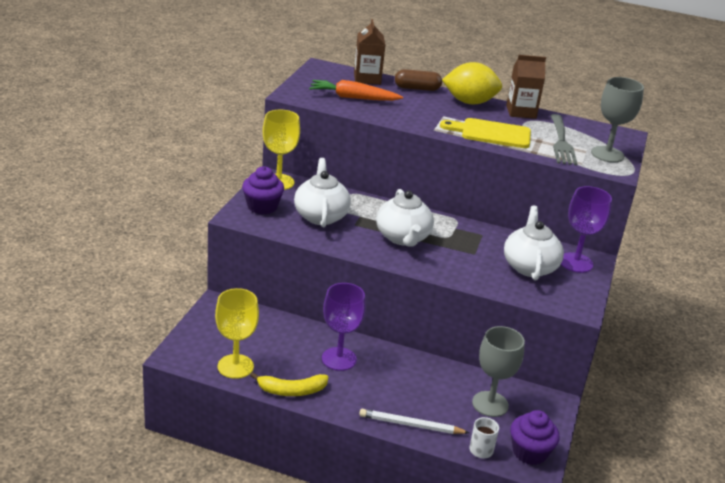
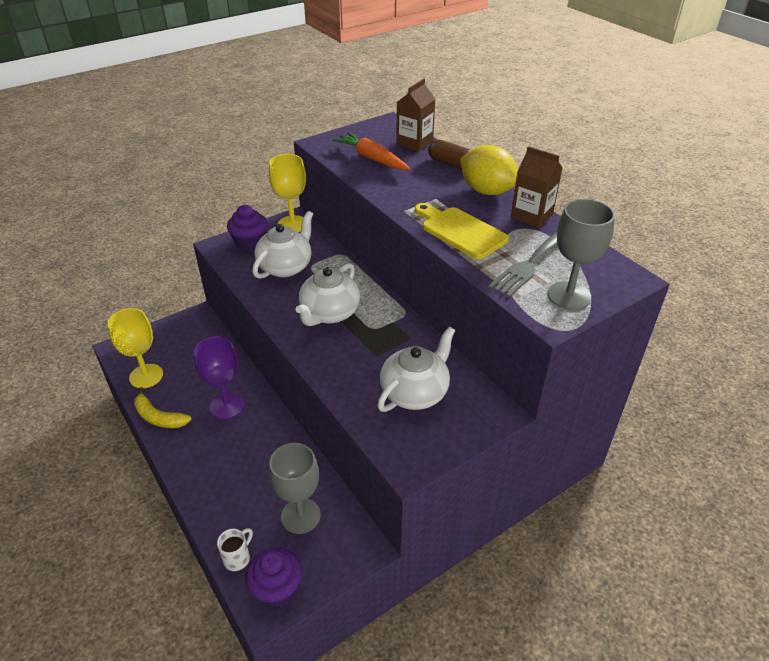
camera: 40 degrees right, 10 degrees up
white pencil [359,409,469,434] -> none
purple goblet [561,186,612,273] -> none

